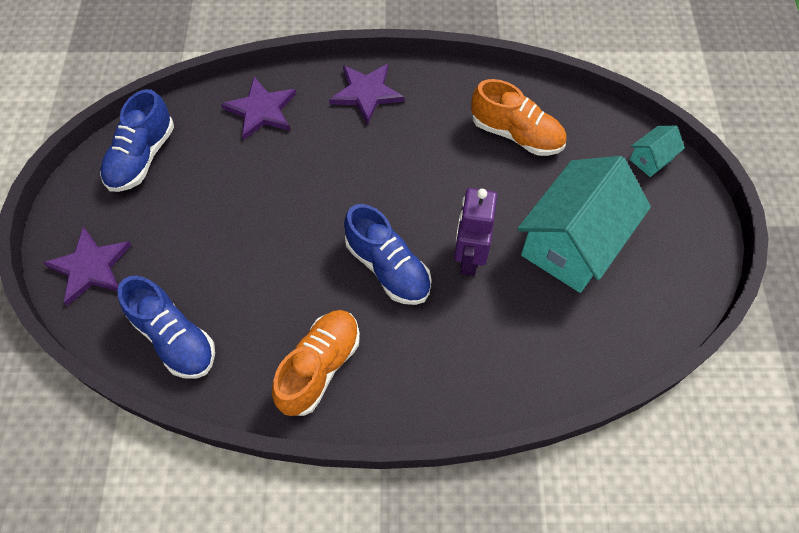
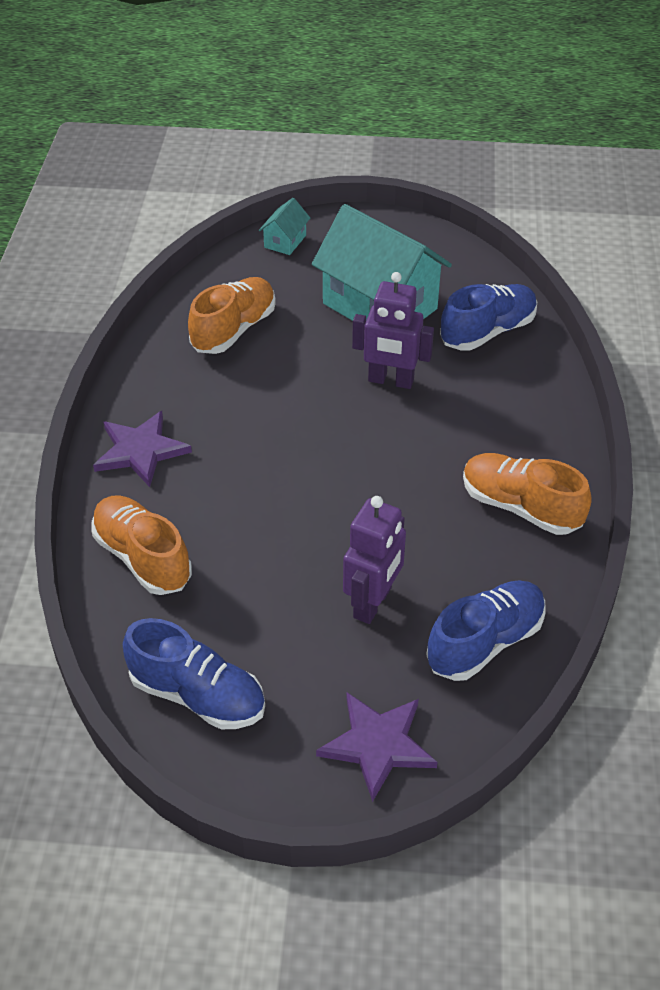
camera: 85 degrees left, 15 degrees down
purple star [221,77,296,140] -> orange shoe [91,495,192,595]
blue shoe [344,204,432,305] -> blue shoe moved to [440,284,537,351]
turquoise house [629,126,685,177] -> turquoise house turned 60 degrees clockwise [259,198,310,255]
none -> purple robot [343,496,406,624]

